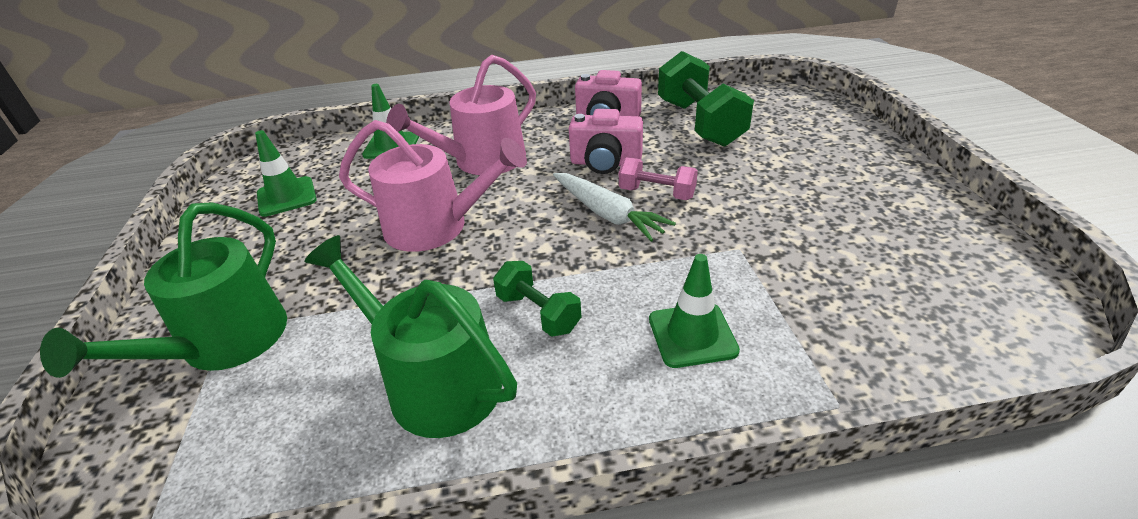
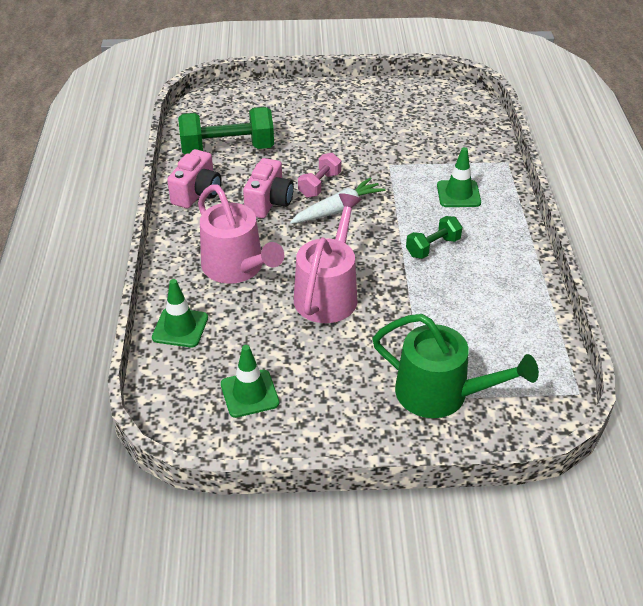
camera: 85 degrees left, 5 degrees up
green watering can [305,235,517,438] -> none

